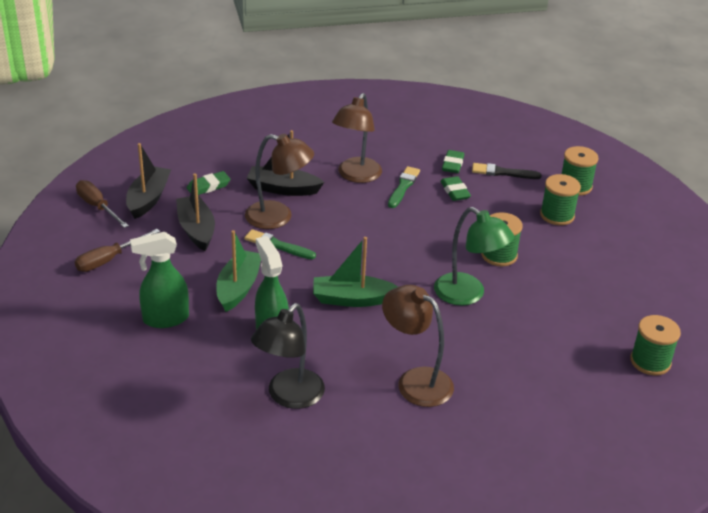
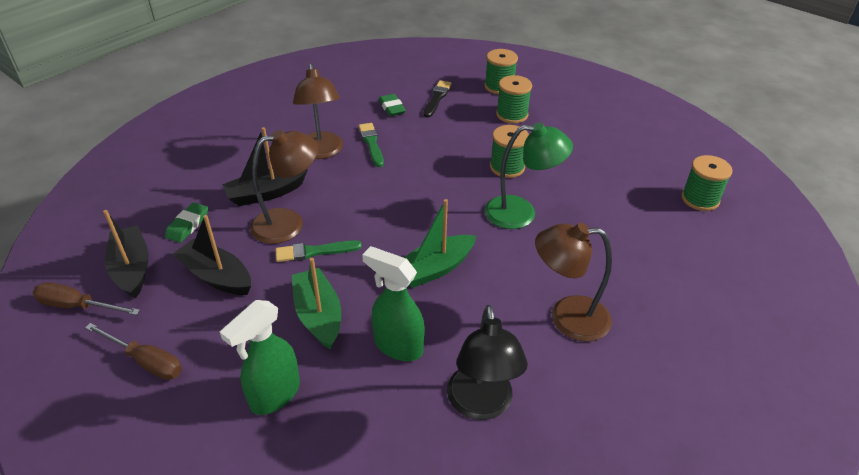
camera: 35 degrees left, 5 degrees up
brown screwdriver [75,229,160,272] -> brown screwdriver turned 75 degrees counterclockwise [85,323,182,380]
green eraser [440,176,471,201] -> none
black brush [472,163,542,179] -> black brush turned 135 degrees clockwise [423,80,452,118]

